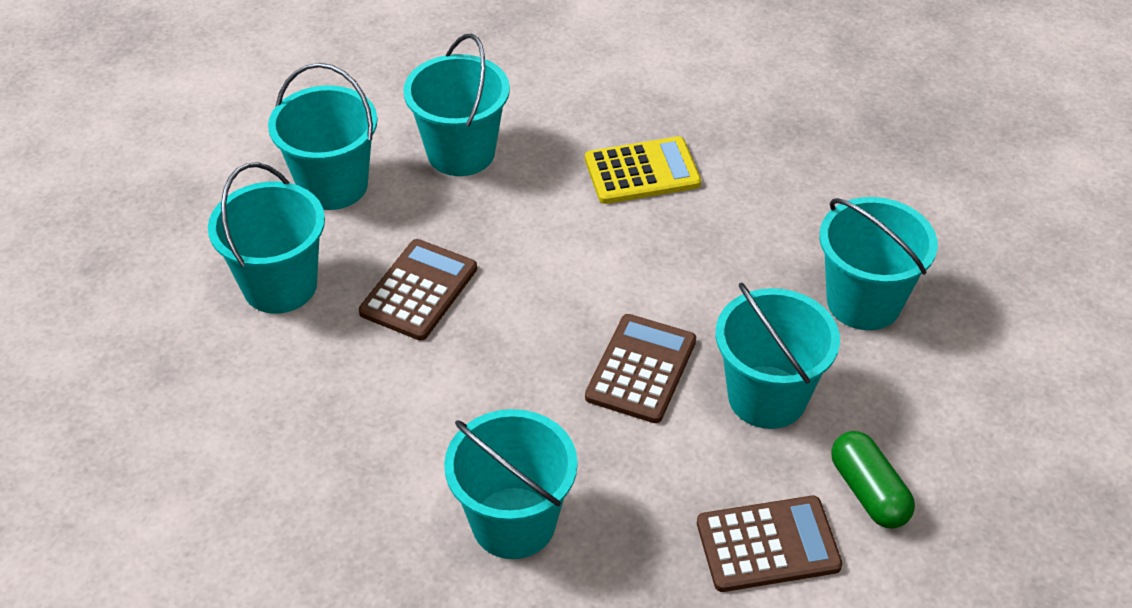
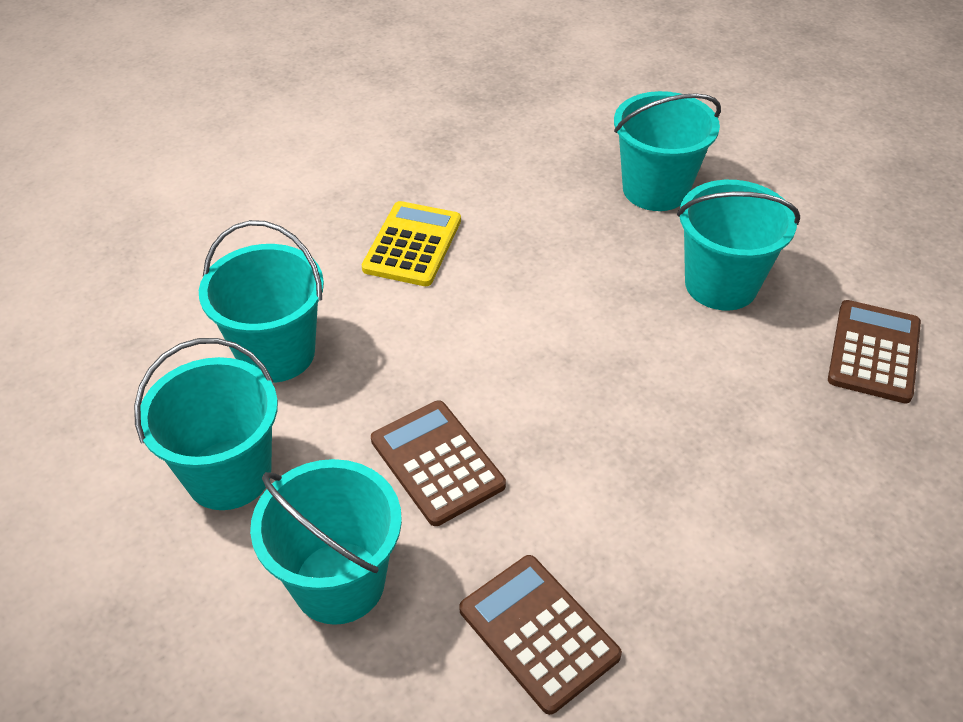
camera: 60 degrees left, 0 degrees up
turquoise bucket [444,409,578,559] -> none
brown calculator [585,314,696,423] -> brown calculator moved to [459,555,622,715]
green capsule [831,431,915,529] -> none

